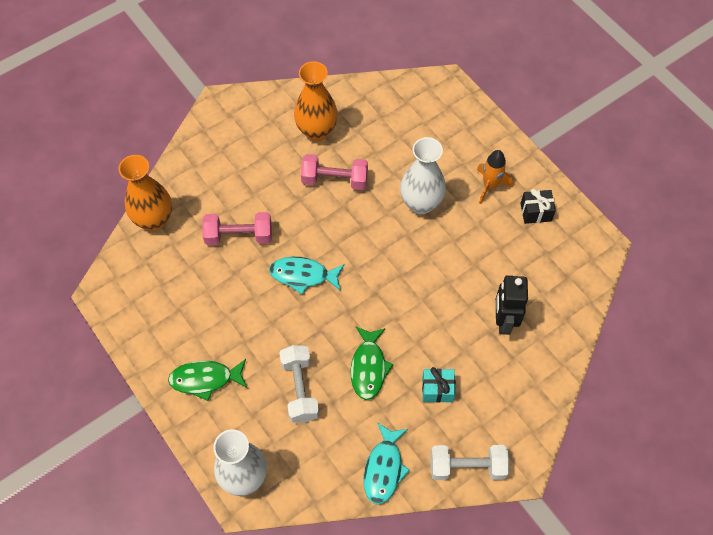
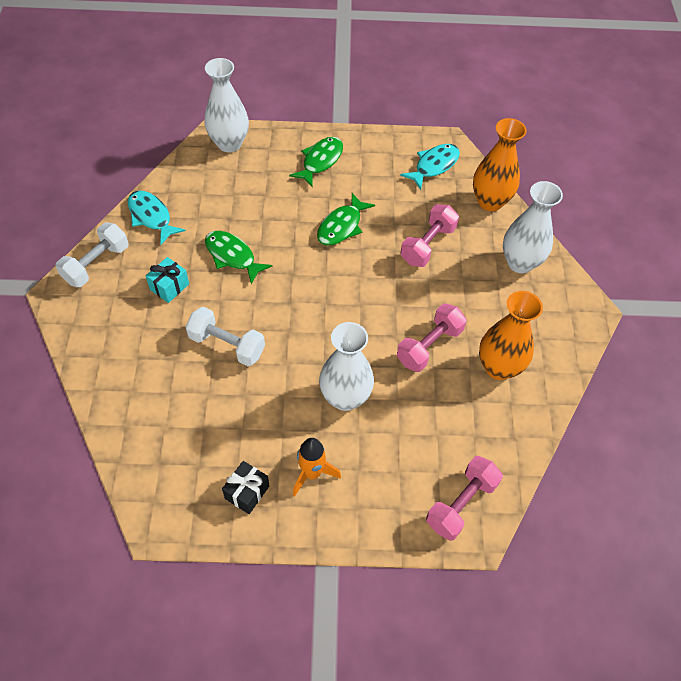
camera: 125 degrees right, 5 degrees down
turquoise fish [269,257,345,294] -> turquoise fish moved to [400,144,460,190]
white dumbbell [279,345,319,422] -> white dumbbell moved to [186,307,265,366]
black robot [496,275,528,335] -> none
none -> green fish [317,193,375,246]
none -> pink dumbbell [426,456,503,541]
none -> white vase [503,181,563,273]

